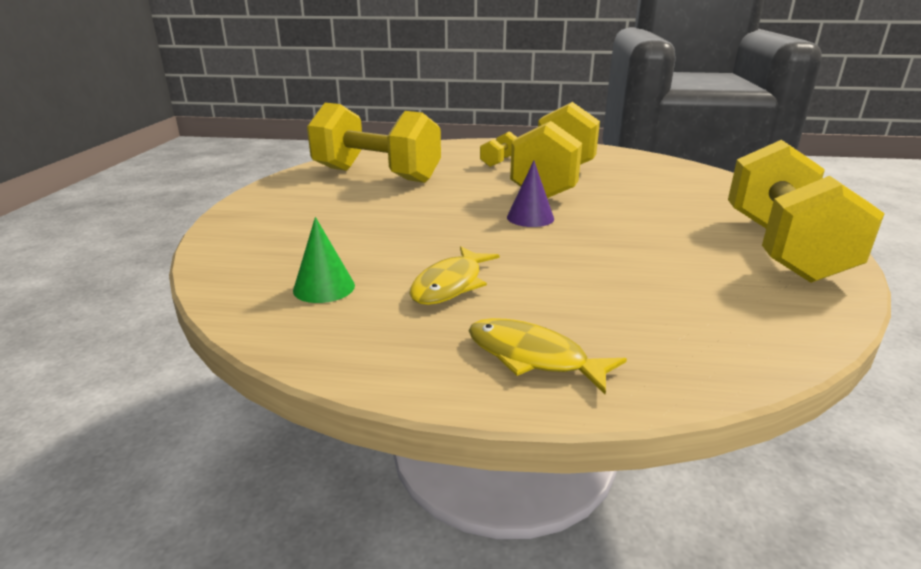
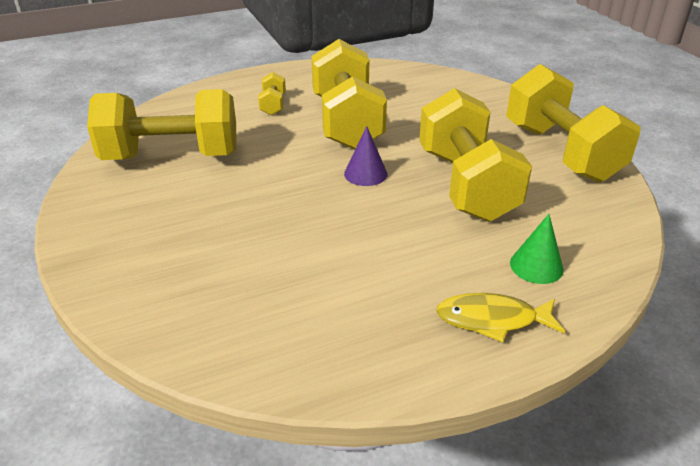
camera: 30 degrees left, 10 degrees up
green cone [293,217,355,303] -> green cone moved to [510,214,564,284]
yellow fish [410,246,499,305] -> none
none -> yellow dumbbell [419,88,532,222]

